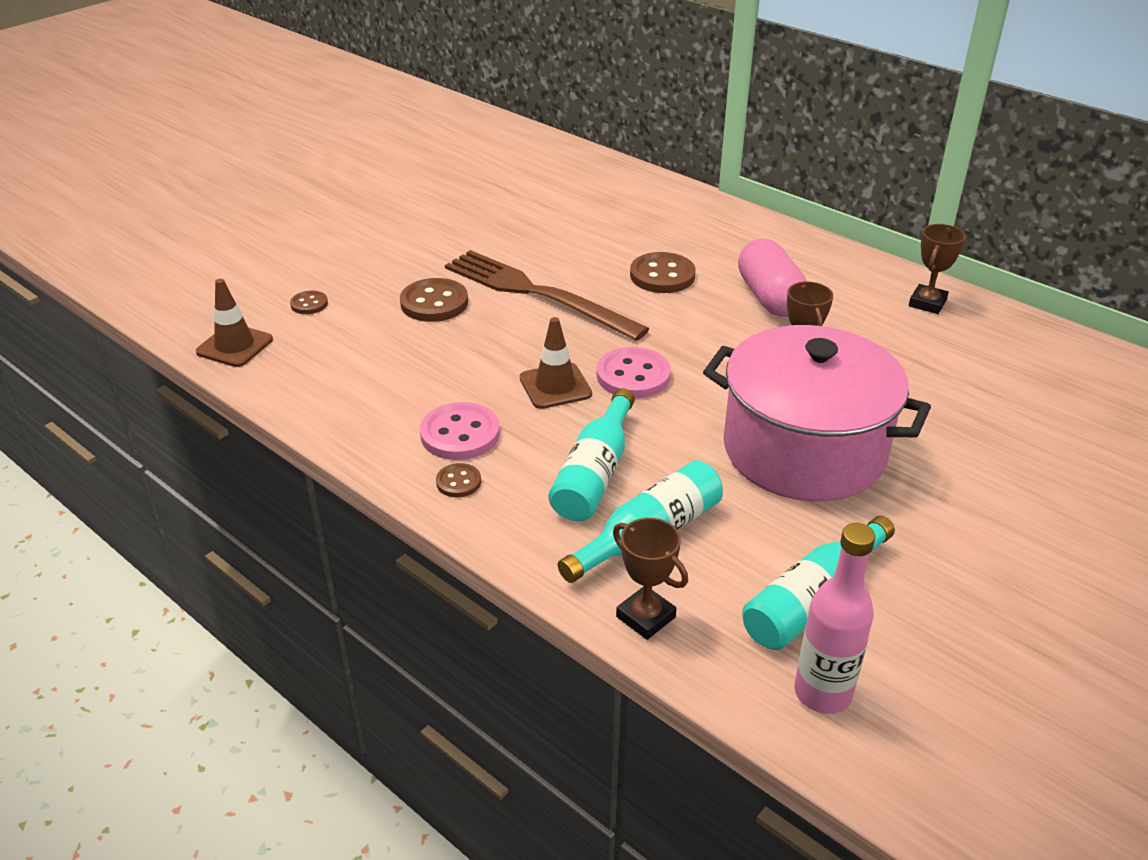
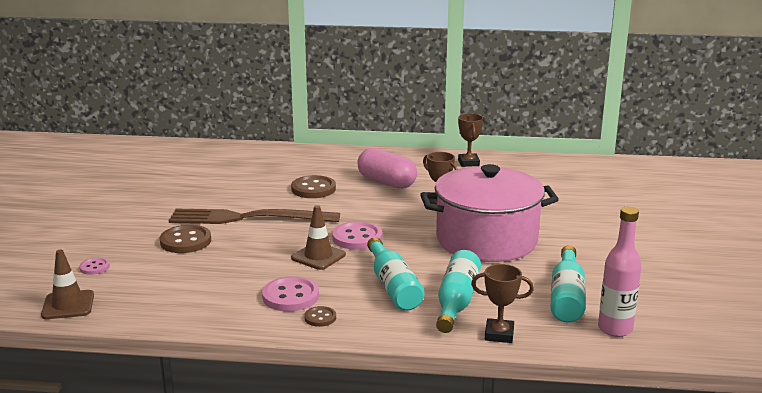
camera: 35 degrees left, 15 degrees down
brown button [290,291,328,314] -> pink button [79,258,110,275]

